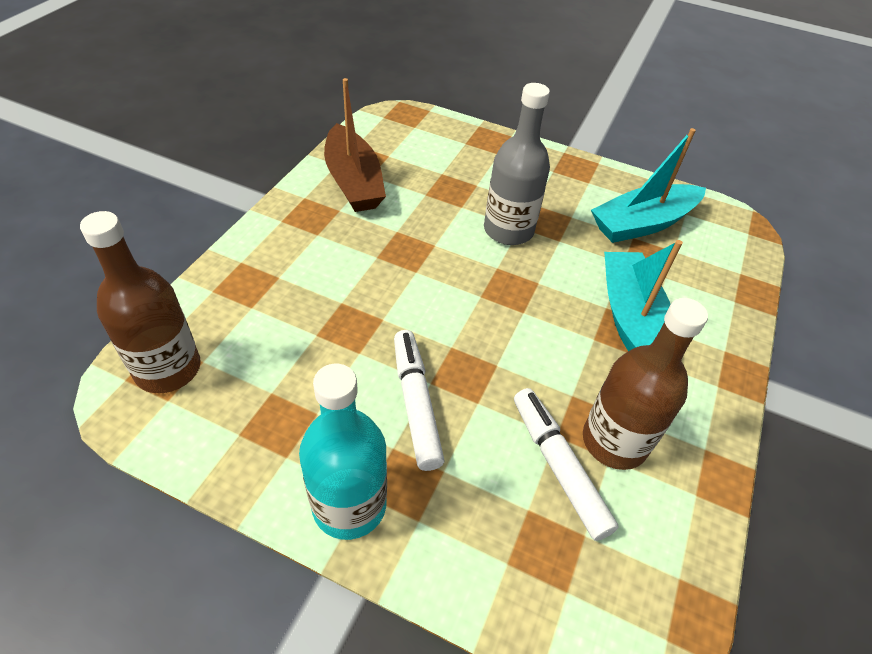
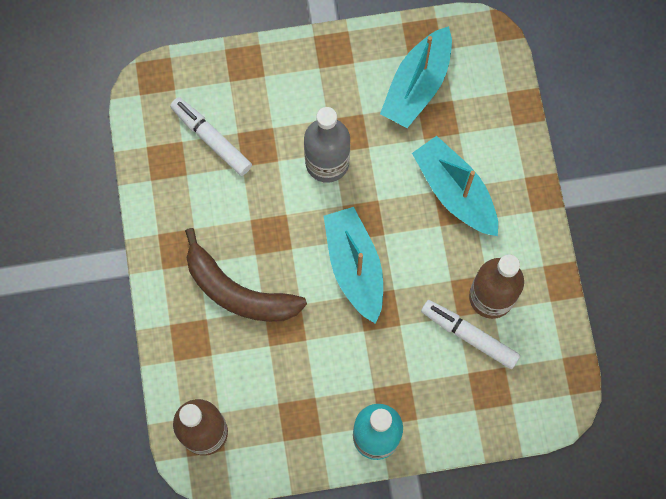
camera: 30 degrees left, 25 degrees up
brown boat [324,78,386,212] -> none
white marker [394,330,445,471] -> white marker moved to [170,97,252,176]
none -> brown banana [185,228,307,322]
none -> turquoise boat [324,207,383,324]

